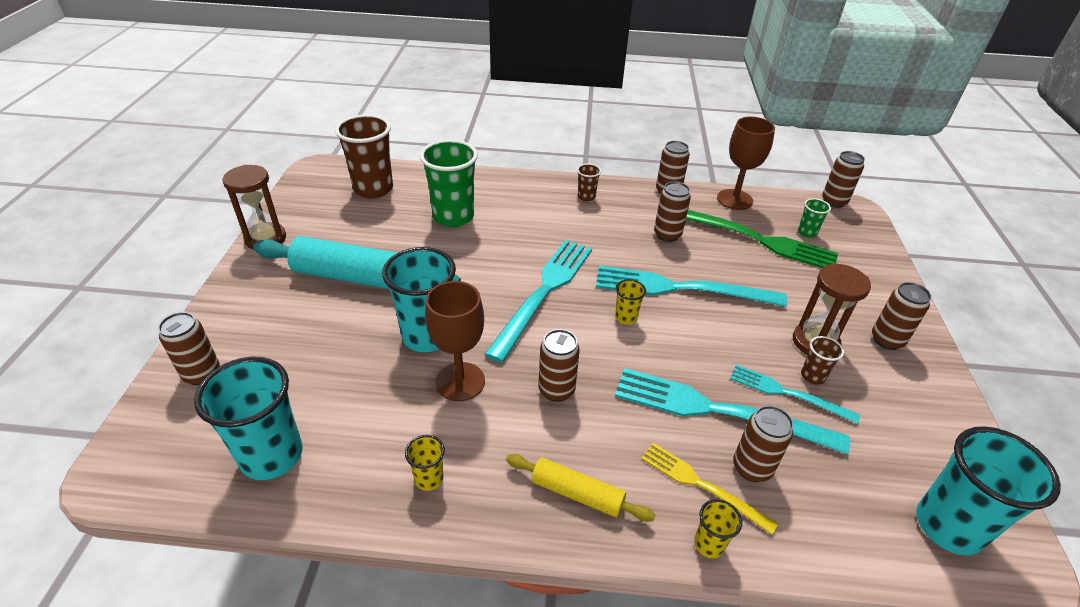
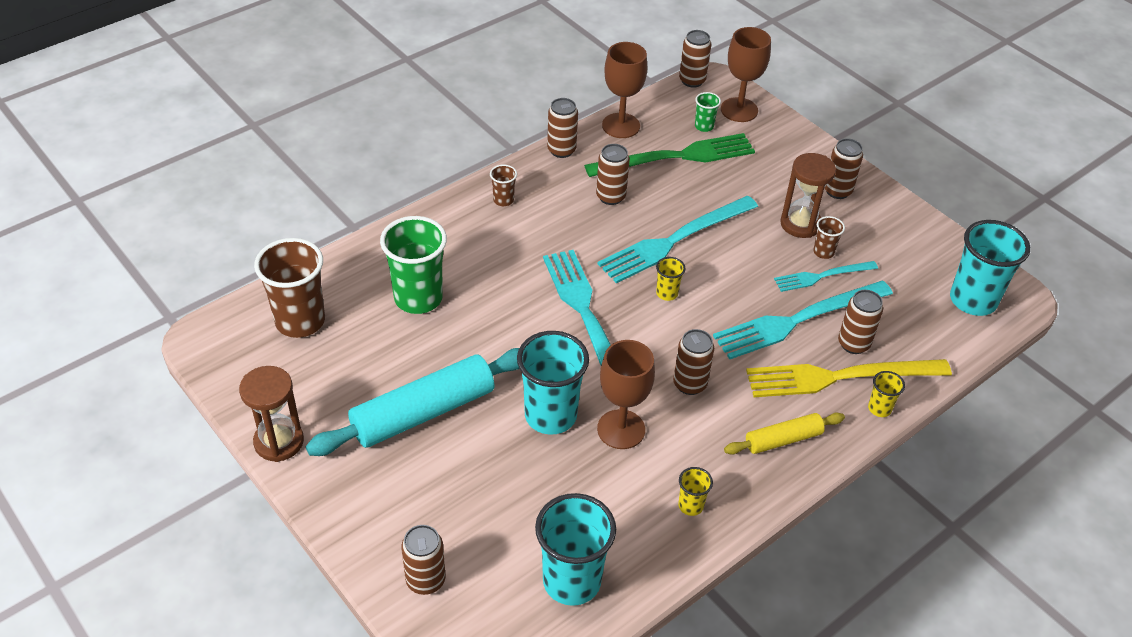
camera: 45 degrees left, 5 degrees up
yellow fork [641,443,778,535] -> yellow fork [746,359,952,397], size x1.77
none -> brown goblet [721,27,771,122]

